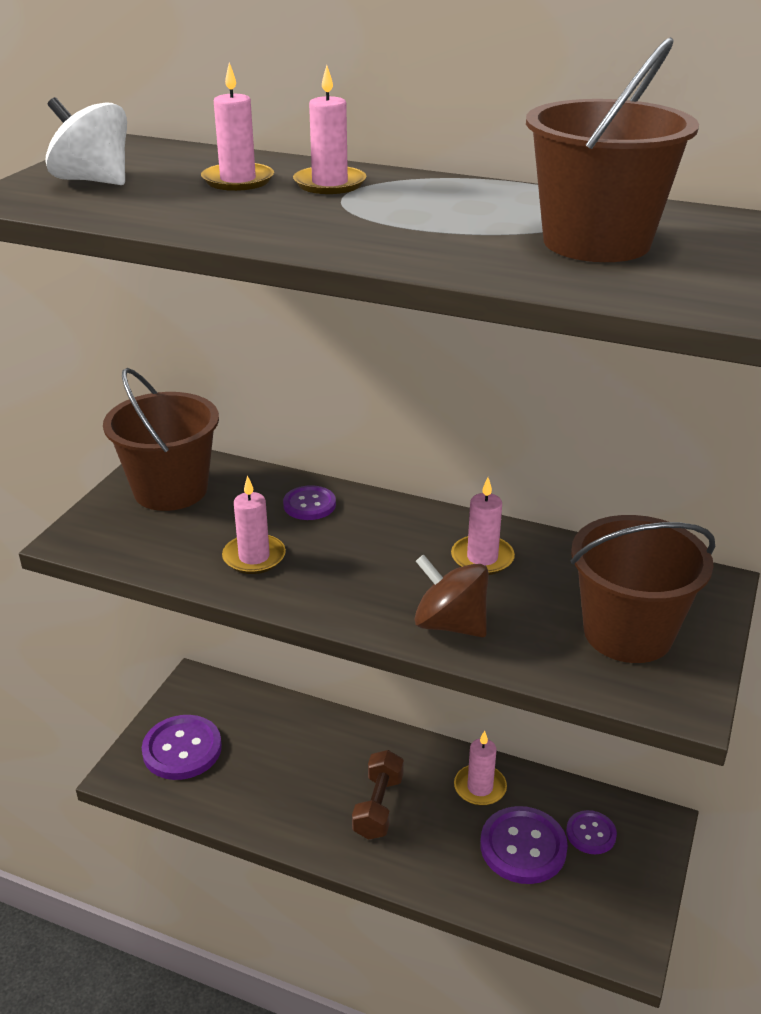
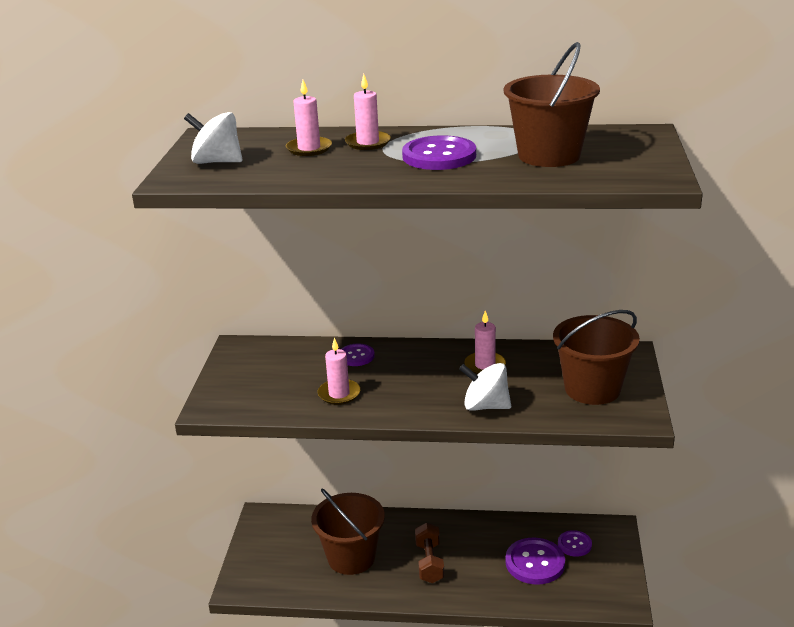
camera: 15 degrees left, 5 degrees down
brown bucket [103,368,219,511] -> brown bucket moved to [311,488,385,575]
purple button [142,715,222,780] -> purple button moved to [402,135,476,170]
brown spinning top [415,554,489,637] -> white spinning top [459,363,511,411]
pink candle [454,731,507,806] -> none

